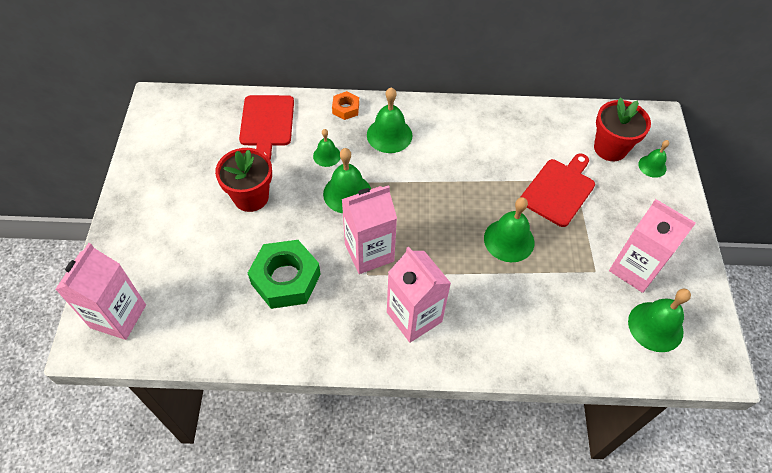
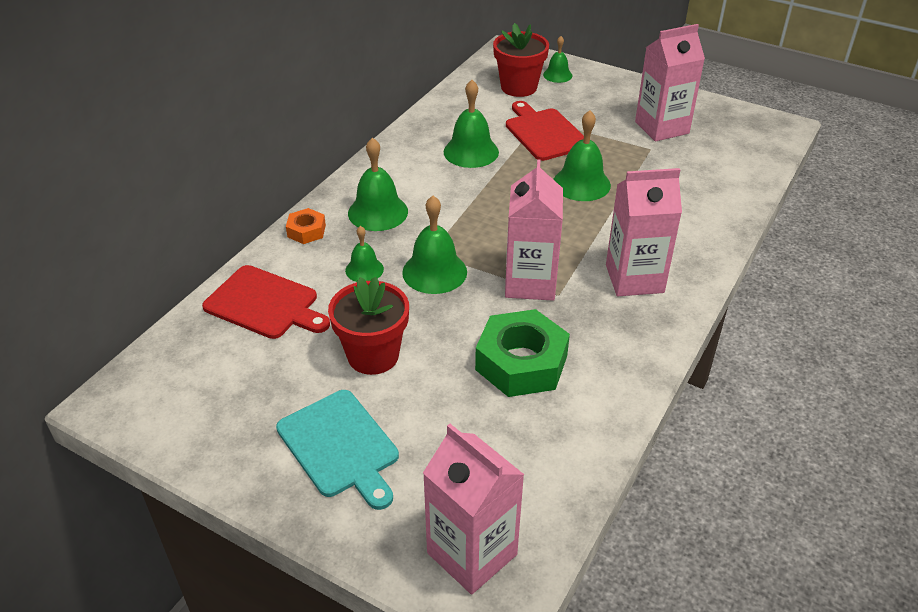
camera: 60 degrees left, 15 degrees down
green bell [628,288,691,352] -> green bell moved to [444,80,499,168]
none -> turquoise cutting board [276,390,399,510]

